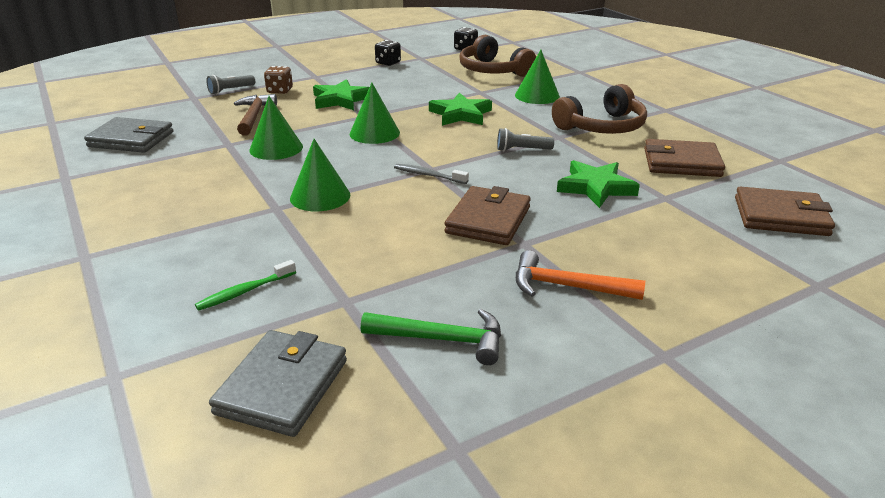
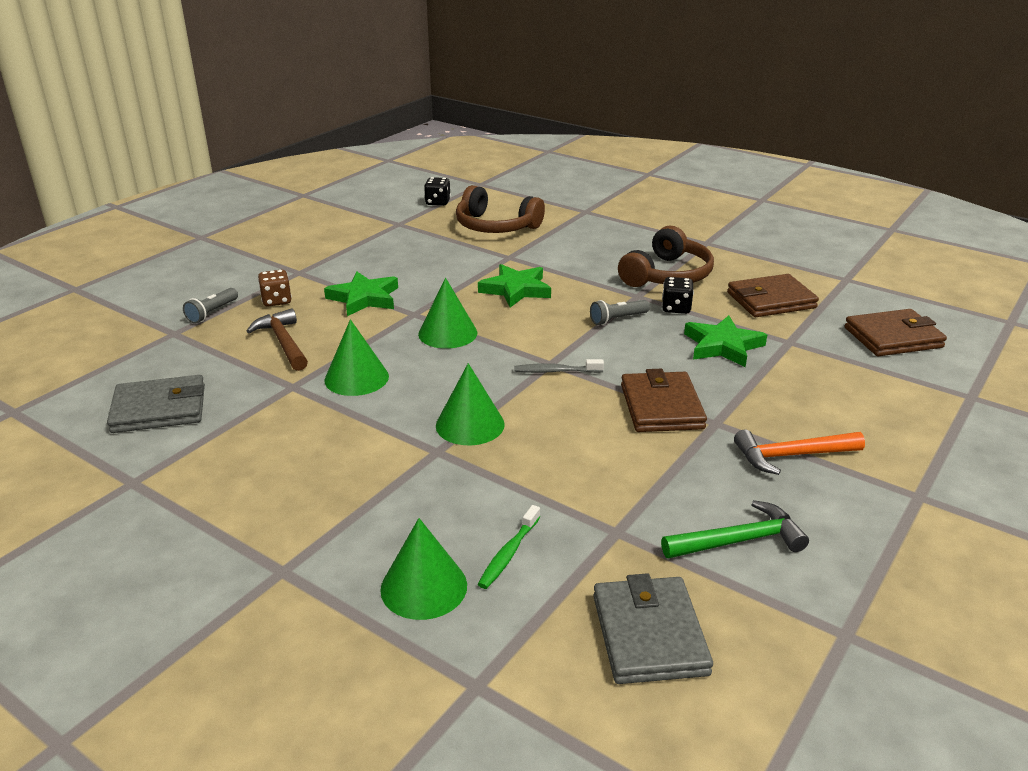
camera: 25 degrees left, 0 degrees up
black dice [375,40,401,66] -> black dice moved to [662,277,694,314]
green cone [515,50,560,104] -> green cone moved to [380,518,467,620]

